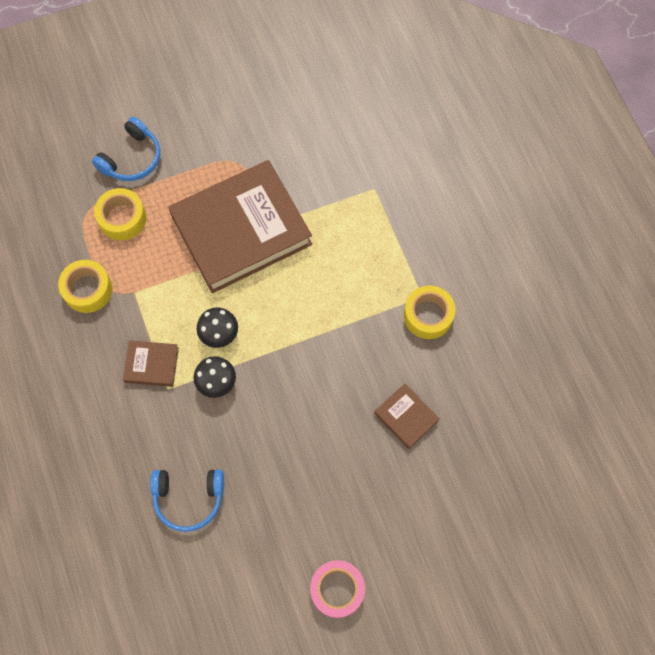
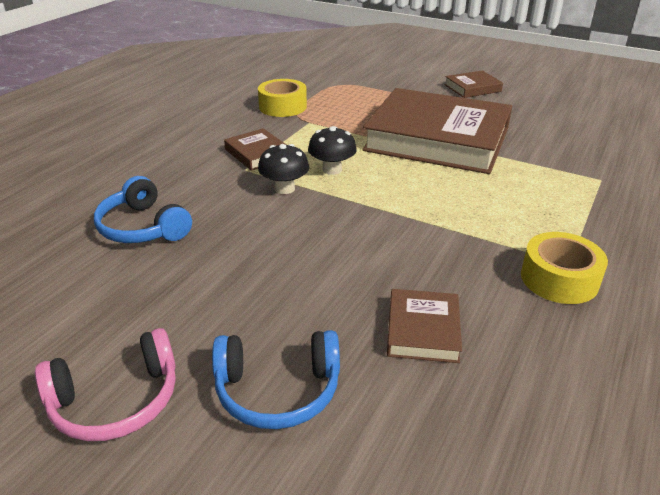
camera: 50 degrees right, 35 degrees down
blue headphones [92,117,160,181] -> blue headphones moved to [212,330,340,429]
yellow tape [94,188,146,240] -> none
pink tape [310,560,365,618] -> pink headphones [35,328,176,441]
none -> brown book [445,71,503,98]

